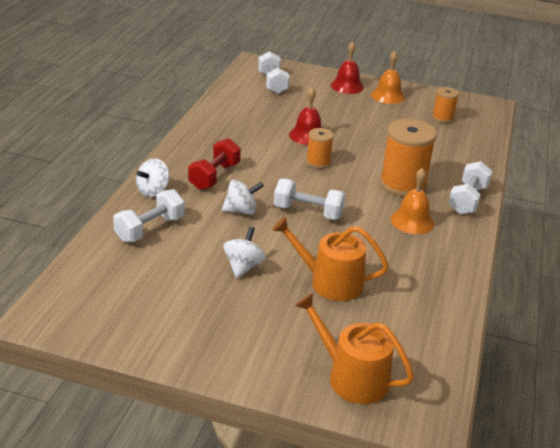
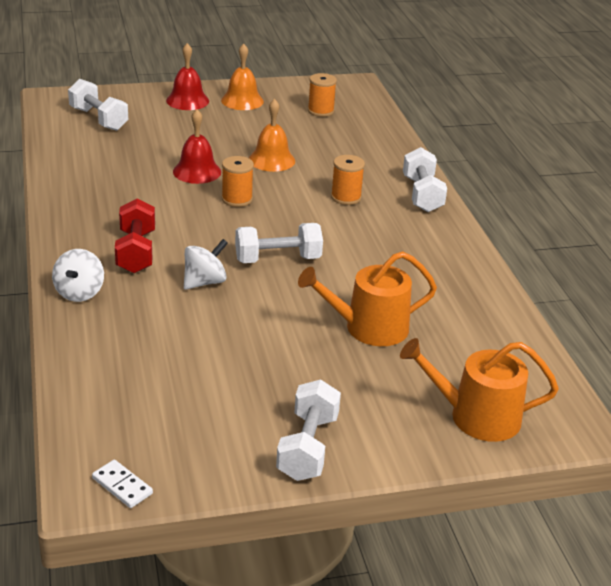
camera: 30 degrees left, 0 degrees up
white dumbbell [113,189,185,242] -> white dumbbell moved to [276,379,341,481]
white spinning top [223,227,266,278] -> none
orange spool [380,119,437,197] -> orange spool [331,155,365,205], size x0.54
orange bell [391,168,434,234] -> orange bell moved to [249,99,295,172]
none -> white domino [92,460,153,508]

